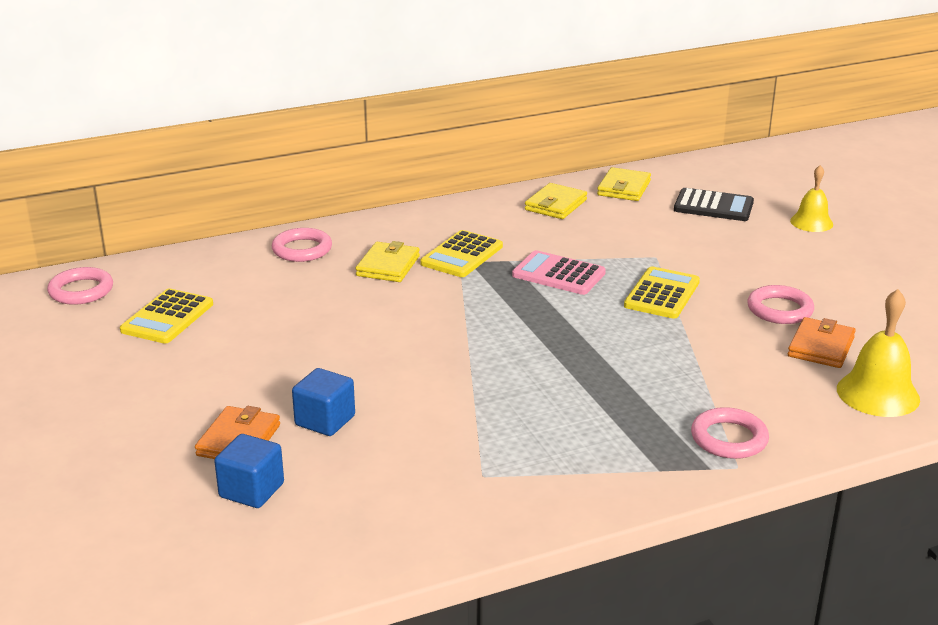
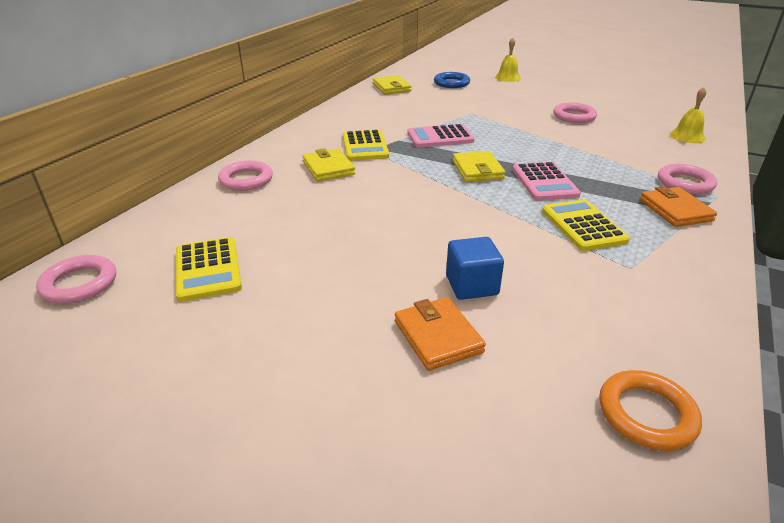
camera: 40 degrees left, 5 degrees up
blue cube [214,434,284,508] -> none
yellow wallet [525,183,587,219] -> yellow wallet moved to [453,151,505,182]
yellow calculator [624,266,700,319] -> yellow calculator moved to [542,199,630,251]
black calculator [674,188,754,221] -> blue ring [434,72,470,88]
orange wallet [788,317,856,368] -> orange wallet moved to [640,186,717,227]
yellow bell [837,289,920,417] -> yellow bell [670,87,706,143], size x0.66
none -> pink calculator [512,162,581,201]
none -> orange ring [599,370,702,451]

